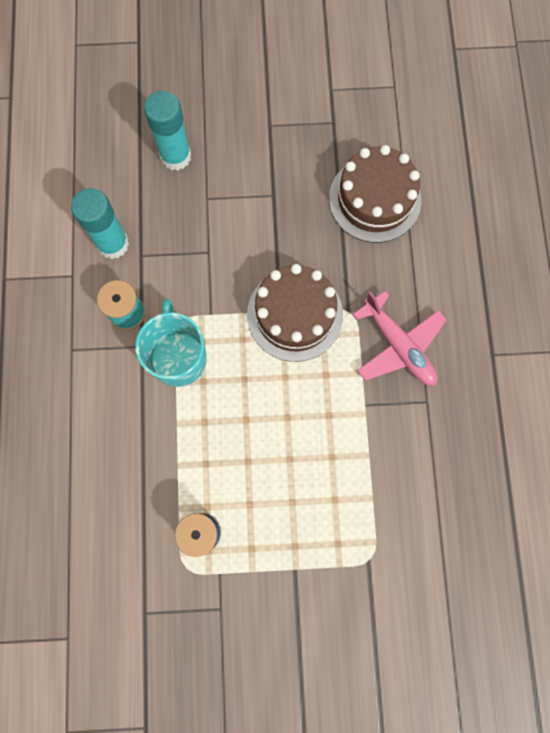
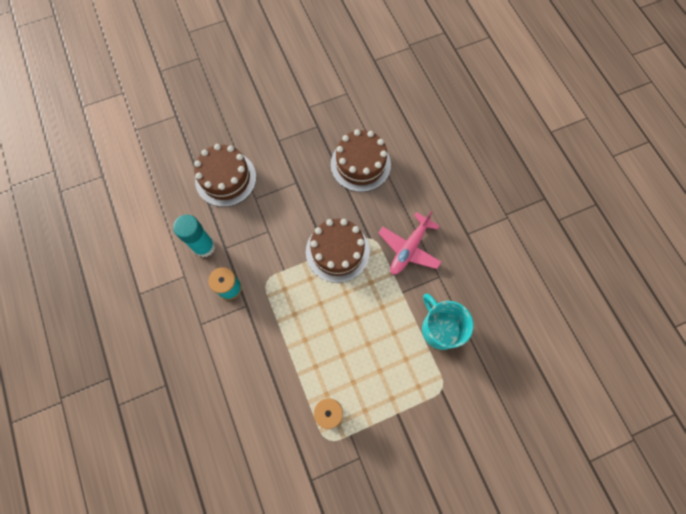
camera: 20 degrees left, 5 degrees down
turquoise mug [135,299,207,387] -> turquoise mug moved to [422,294,474,350]
turquoise glue stick [144,91,191,170] -> brown cake [194,144,256,207]
pink plane [353,291,447,386] -> pink plane turned 90 degrees clockwise [378,211,441,275]

